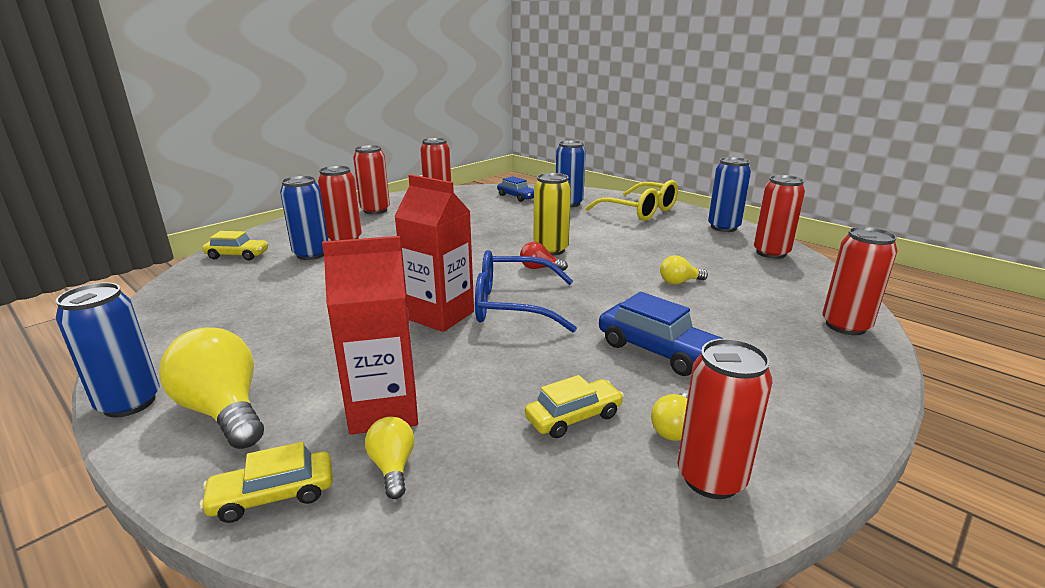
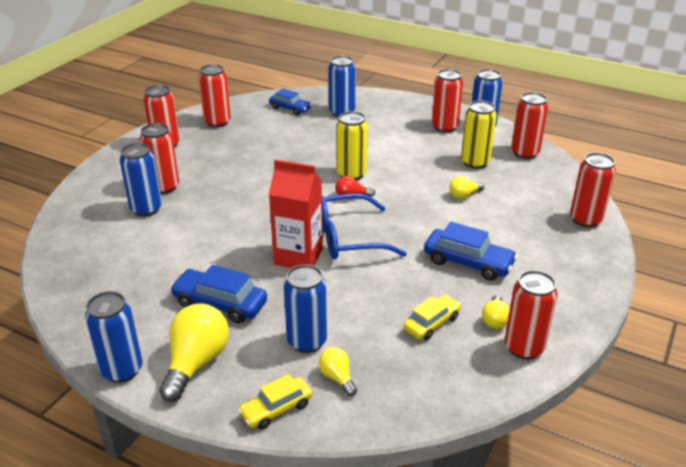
camera: 15 degrees left, 10 degrees up
yellow light bulb [159,327,264,449] -> yellow light bulb turned 75 degrees clockwise [159,304,229,402]
yellow car [202,231,269,260] -> none
red carton [322,236,418,435] -> blue can [284,265,327,353]
yellow glasses [585,180,678,221] -> none
none -> blue car [170,265,267,323]
none -> red can [432,69,463,133]
none -> yellow can [461,101,497,169]

